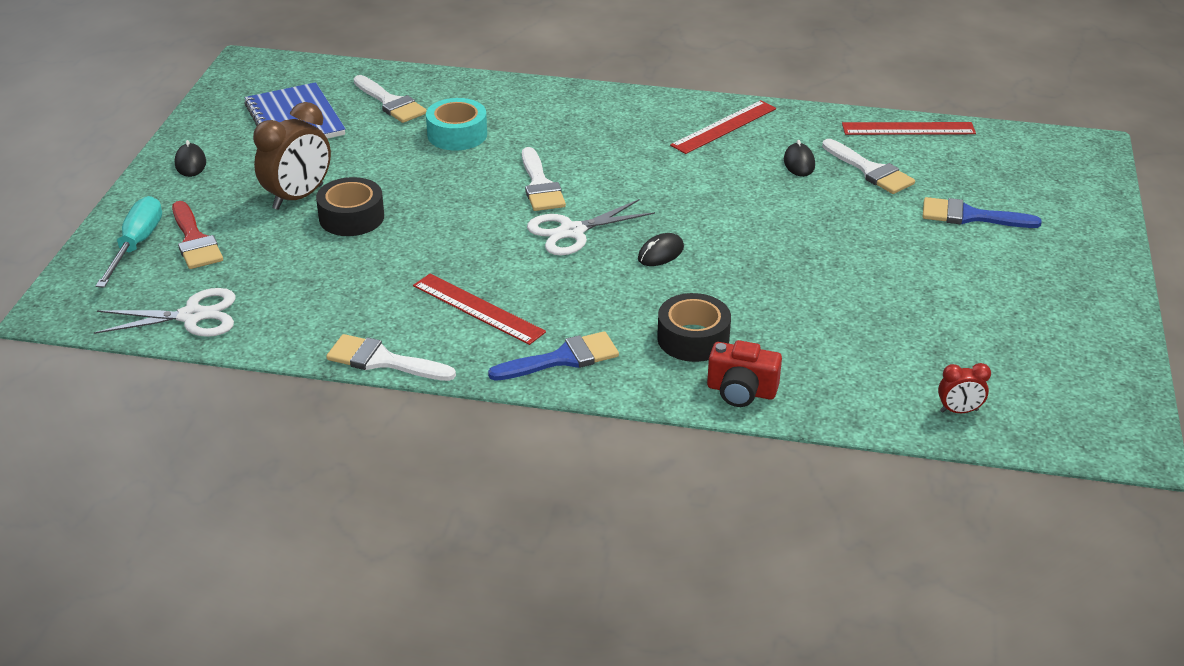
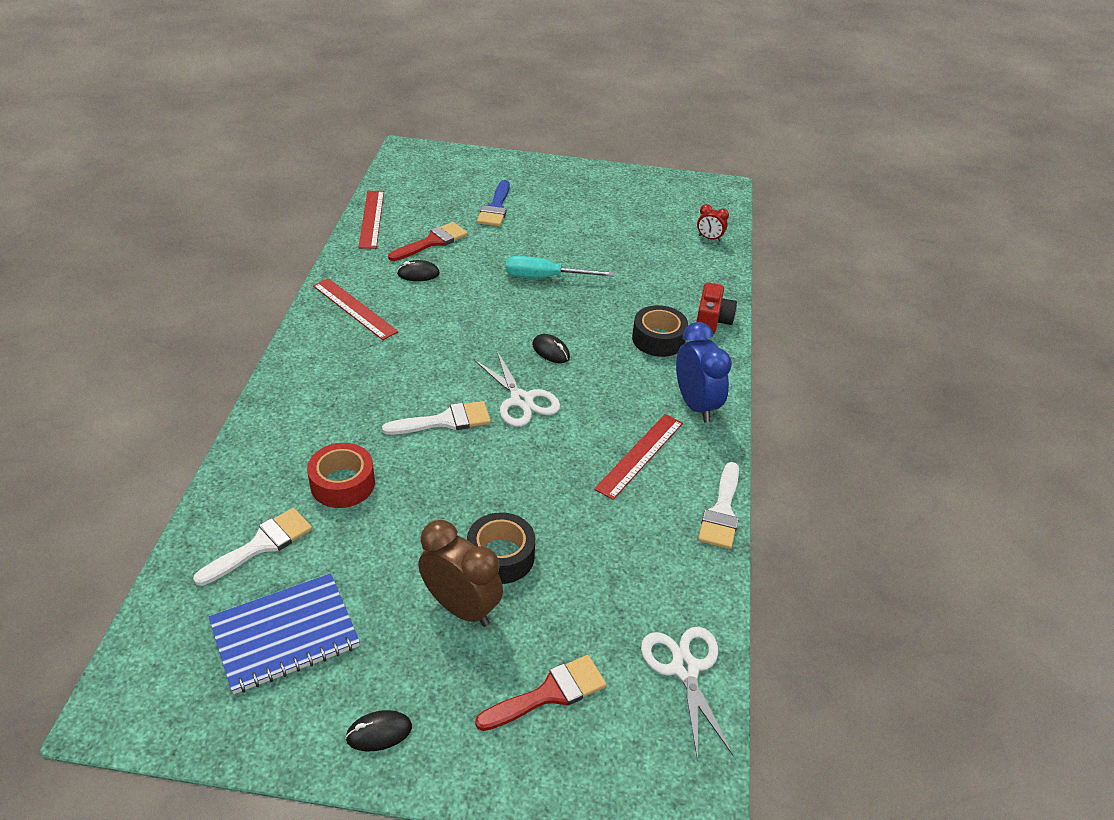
camera: 95 degrees left, 5 degrees up
turquoise screwdriver [96,196,162,288] -> turquoise screwdriver moved to [506,256,615,278]
turquoise tape [426,98,487,151] -> red tape [307,443,375,508]
blue brush [488,331,619,381] -> blue clock [676,322,732,423]
white brush [822,139,915,194] -> red brush [388,222,468,261]
red clock [938,363,991,413] -> red clock turned 120 degrees clockwise [697,204,729,242]

